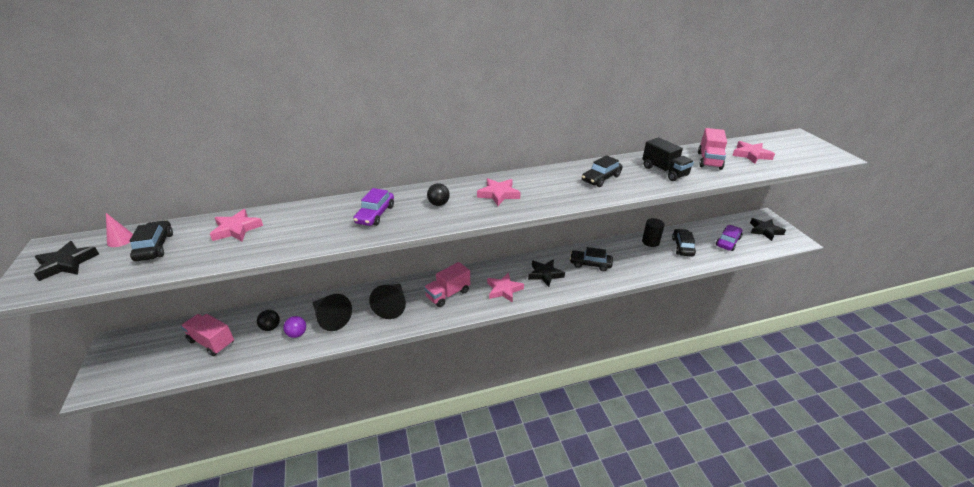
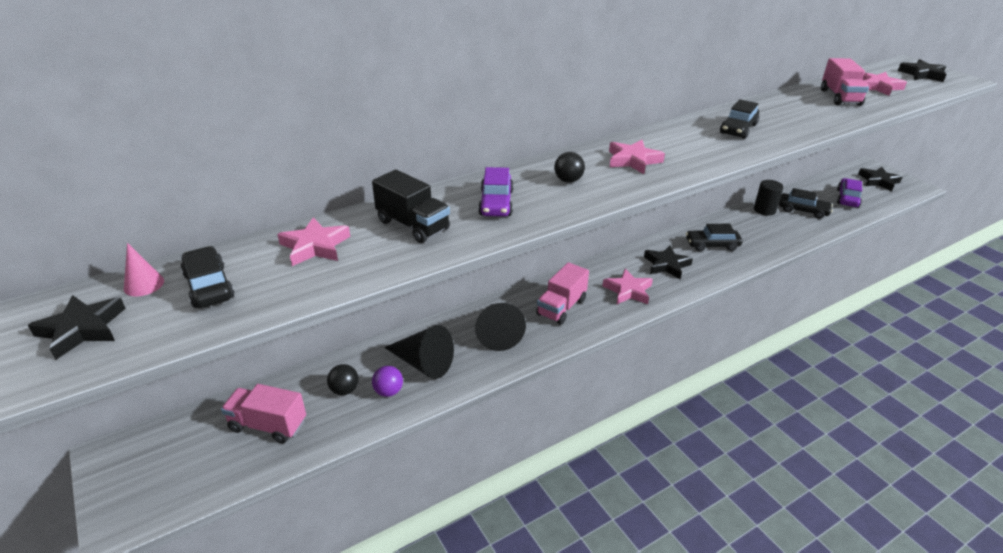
camera: 15 degrees left, 0 degrees up
black truck [642,137,694,181] -> black truck moved to [372,169,450,243]
black car [672,229,696,257] -> black car turned 120 degrees clockwise [779,188,833,219]
none -> black star [898,59,947,82]

